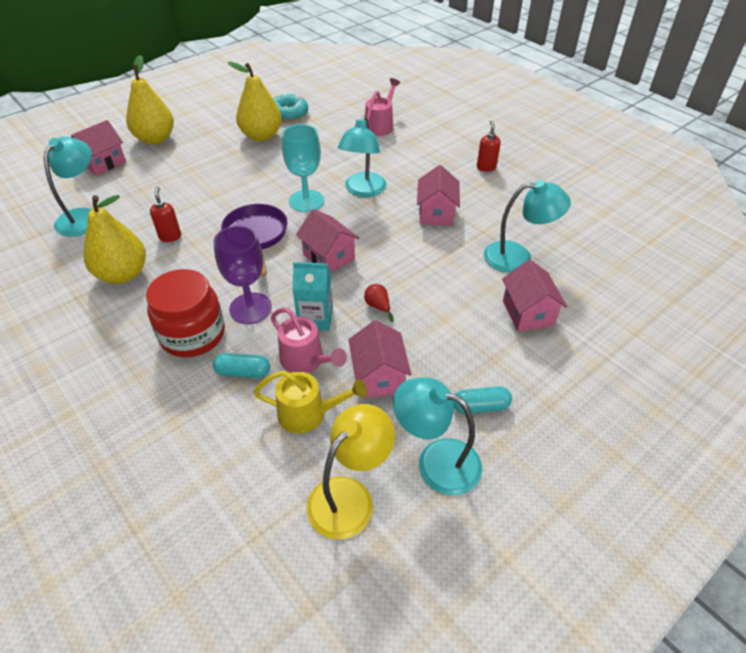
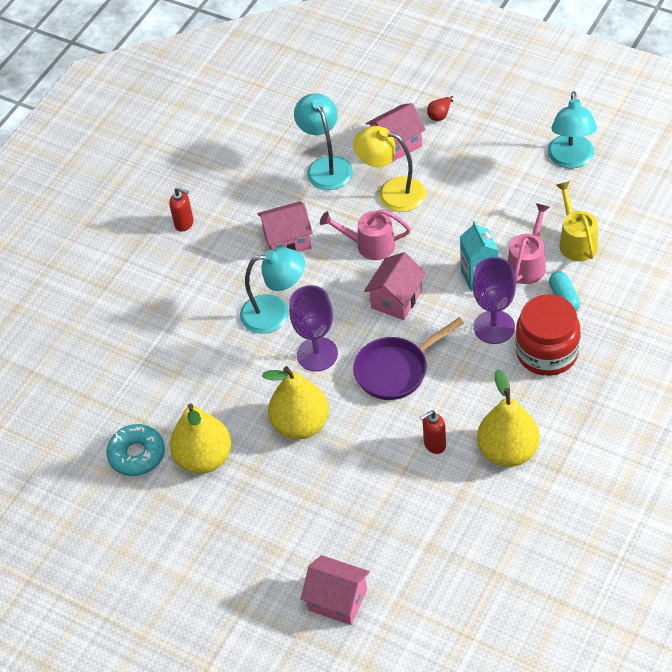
camera: 105 degrees left, 5 degrees up
turquoise lamp [44,137,92,237] -> none
yellow pear [126,55,174,144] -> yellow pear moved to [262,366,329,440]
turquoise goblet [282,124,324,212] -> purple goblet [289,285,338,371]
yellow lamp [306,404,395,539] -> yellow lamp moved to [353,126,426,212]
pink house [348,320,412,399] -> none
red pear [364,284,394,322] -> red pear moved to [427,96,453,121]
pink watering can [365,78,400,136] -> pink watering can moved to [320,209,411,260]
turquoise capsule [454,386,512,414] -> none
red soap dispenser [477,120,501,172] -> red soap dispenser turned 135 degrees counterclockwise [169,187,194,232]

